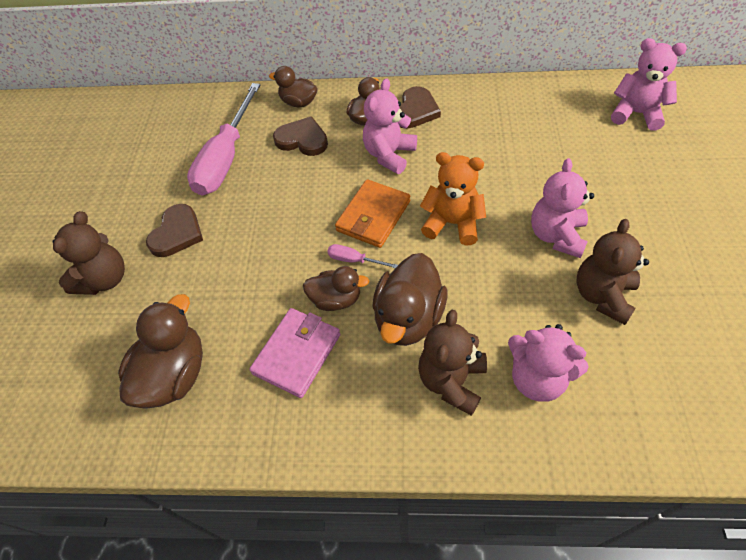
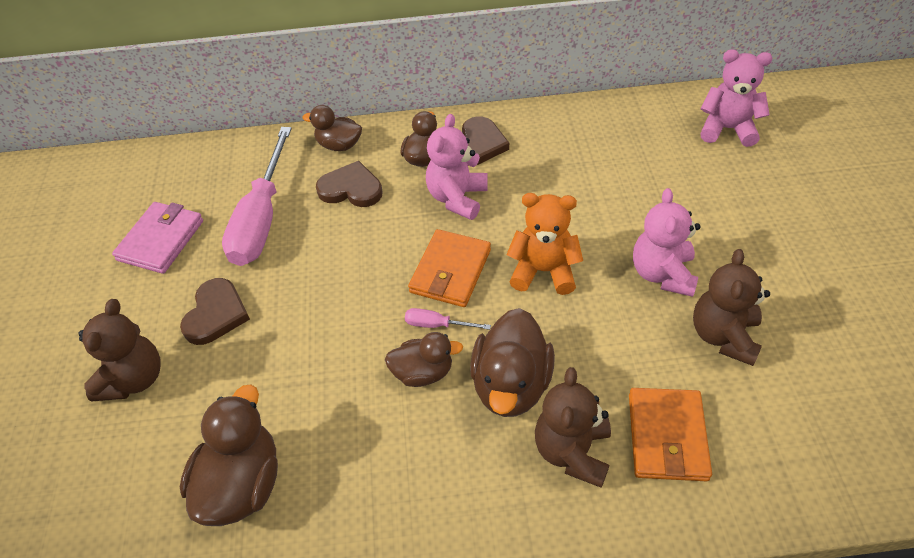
camera: 10 degrees left, 5 degrees down
pink wallet [249,308,340,398] -> pink wallet moved to [112,202,203,274]
pink teddy bear [508,324,589,402] -> orange wallet [629,388,712,481]

